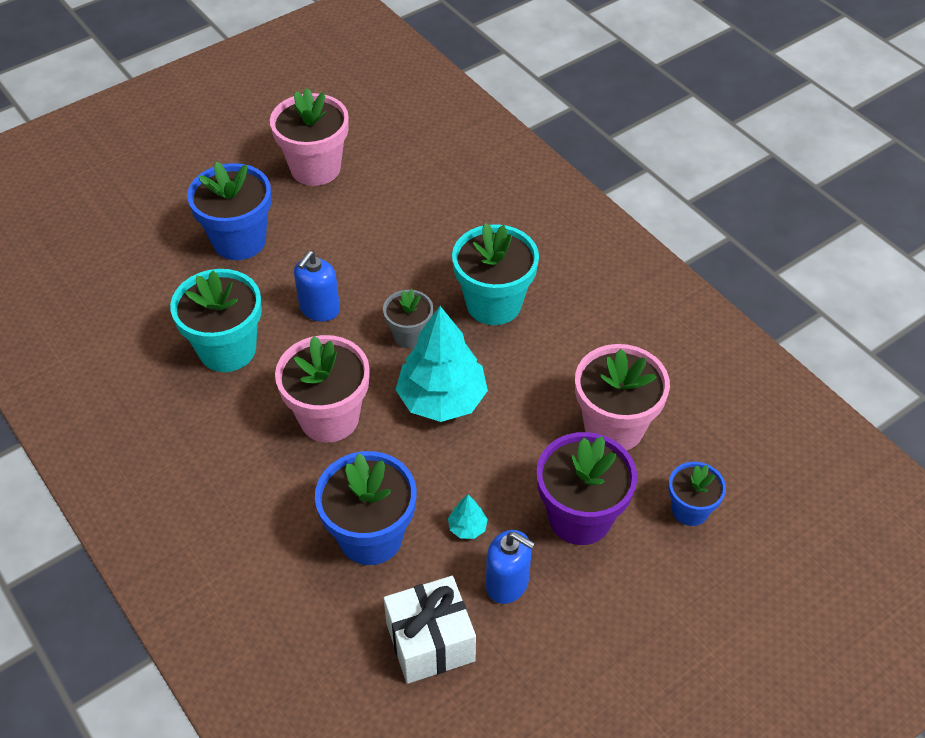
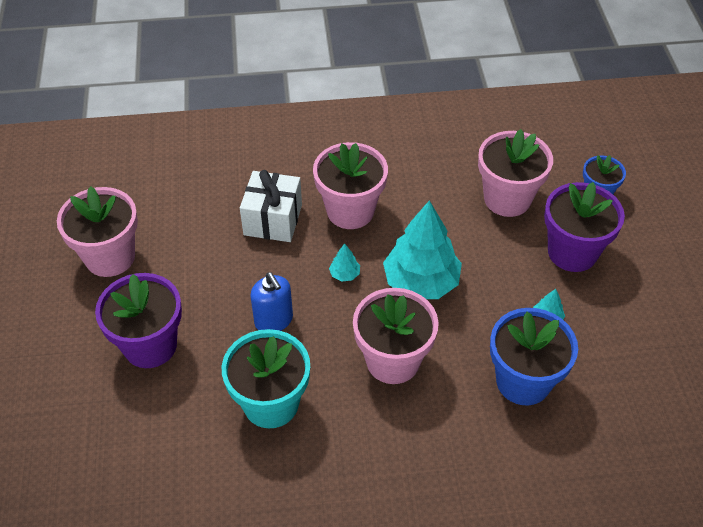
camera: 60 degrees left, 0 degrees up
blue flower pot [187,162,272,260] -> purple flower pot [95,273,182,368]
grey flower pot [383,289,433,348] -> turquoise tree [329,243,360,282]
white gift [384,576,476,684] -> white gift moved to [240,170,302,242]
turquoise flower pot [452,223,539,325] -> pink flower pot [313,142,388,229]
blue soap dispenser [486,530,535,604] -> none

